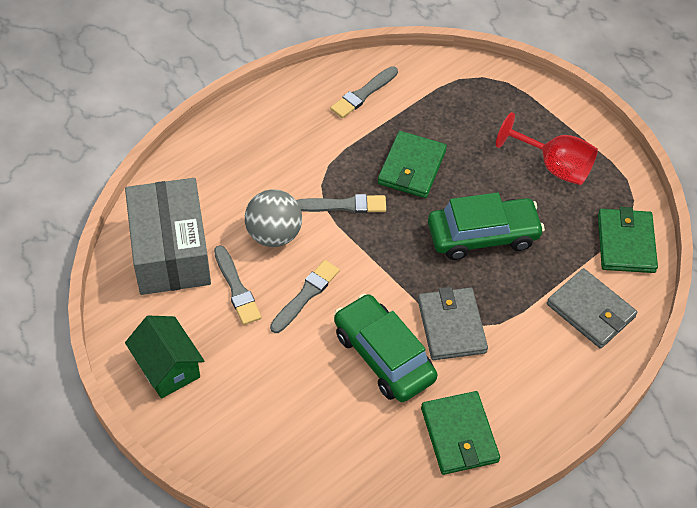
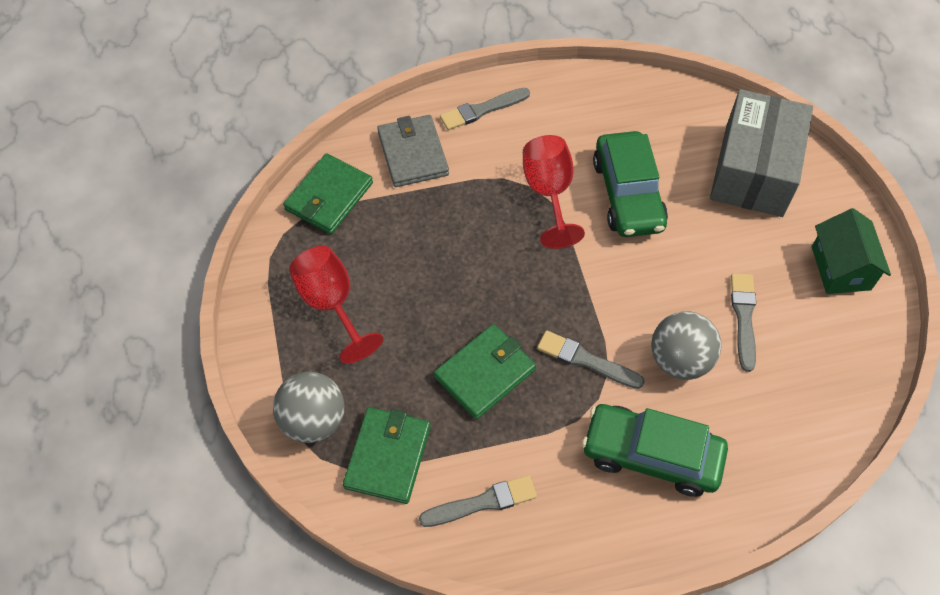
camera: 150 degrees left, 5 degrees up
grey box [125,178,211,295] -> grey box moved to [710,89,813,217]
grey brush [270,260,340,333] -> grey brush moved to [440,88,530,130]
grey wallet [418,287,488,360] -> red goblet [523,135,585,249]
green wallet [421,391,500,475] -> green wallet moved to [343,407,431,504]
green car [428,192,545,260] -> green car moved to [582,404,728,497]
none -> grey ball [273,372,344,443]

